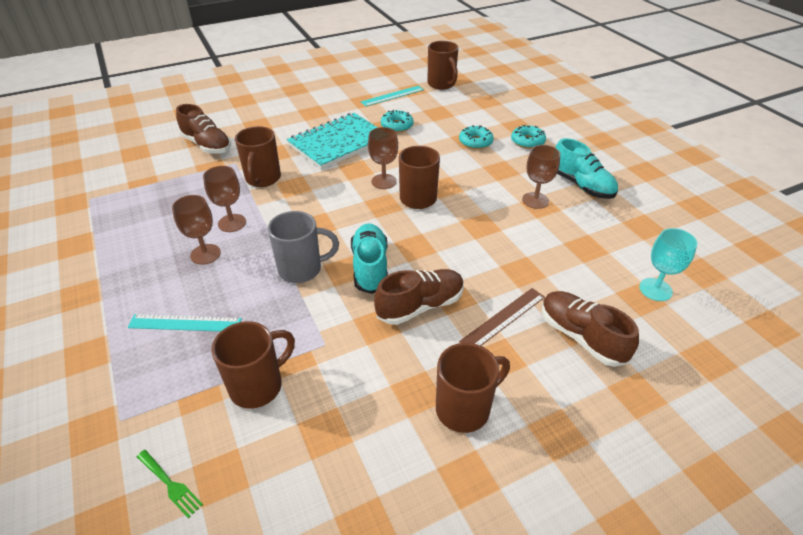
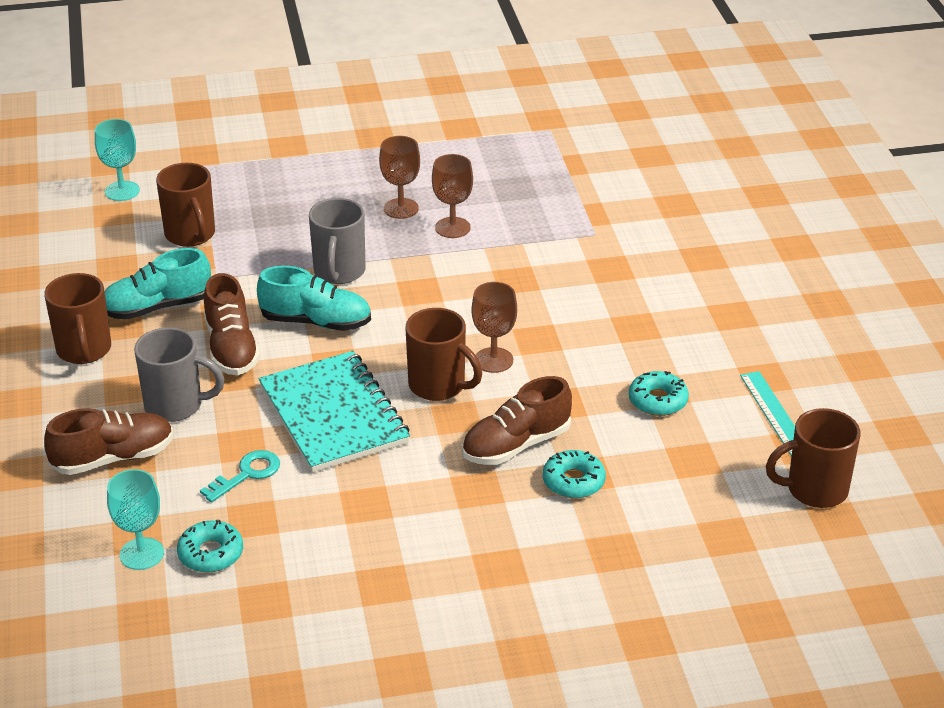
camera: 105 degrees right, 5 degrees down
turquoise ruler [128,314,242,331] -> none
green fork [137,450,203,518] -> turquoise goblet [95,119,140,201]
brown shoe [176,104,231,154] -> brown shoe moved to [462,376,572,465]
brown mug [235,126,281,187] -> none
turquoise notebook [287,113,378,170] -> turquoise notebook moved to [258,351,410,473]
brown ruler [459,288,545,346] -> grey mug [134,327,225,422]
turquoise donut [511,125,546,149] -> turquoise donut moved to [177,520,243,573]
brown goblet [522,145,560,209] -> none
turquoise shoe [555,138,618,199] -> turquoise shoe moved to [105,248,211,320]
none -> turquoise key [200,450,280,503]

